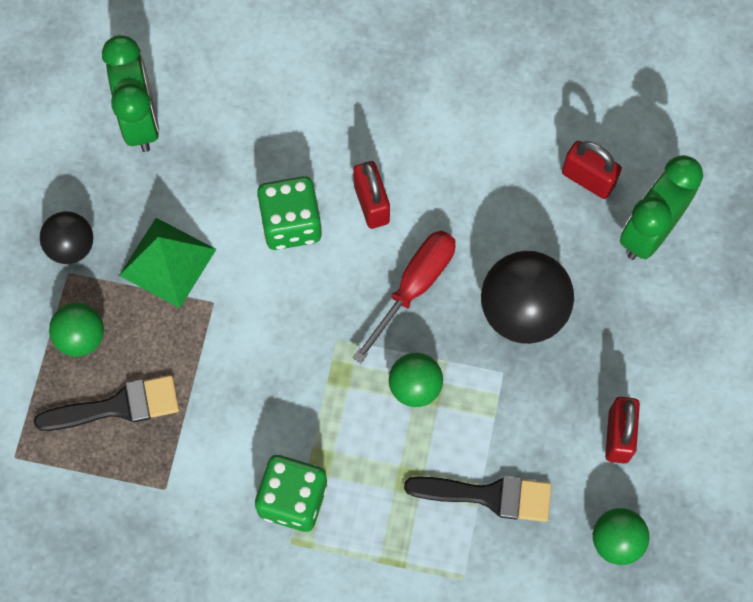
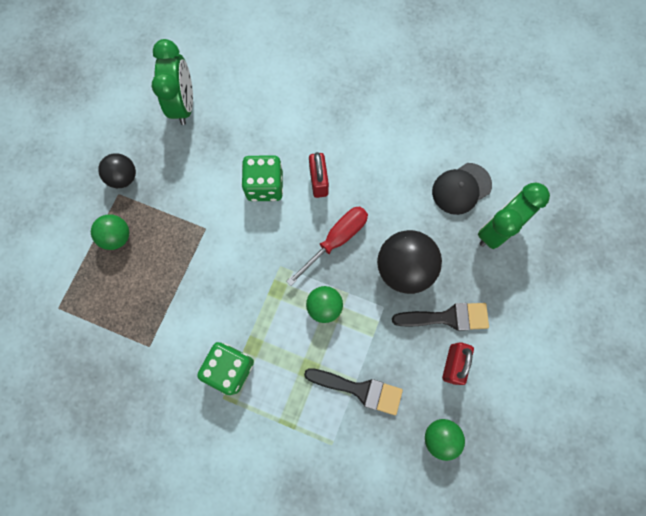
camera: 10 degrees right, 5 degrees up
black brush [34,375,179,431] -> black brush moved to [392,303,489,331]
green pyramid [119,218,216,308] -> none
red padlock [562,141,622,199] -> black cap [432,163,492,215]

